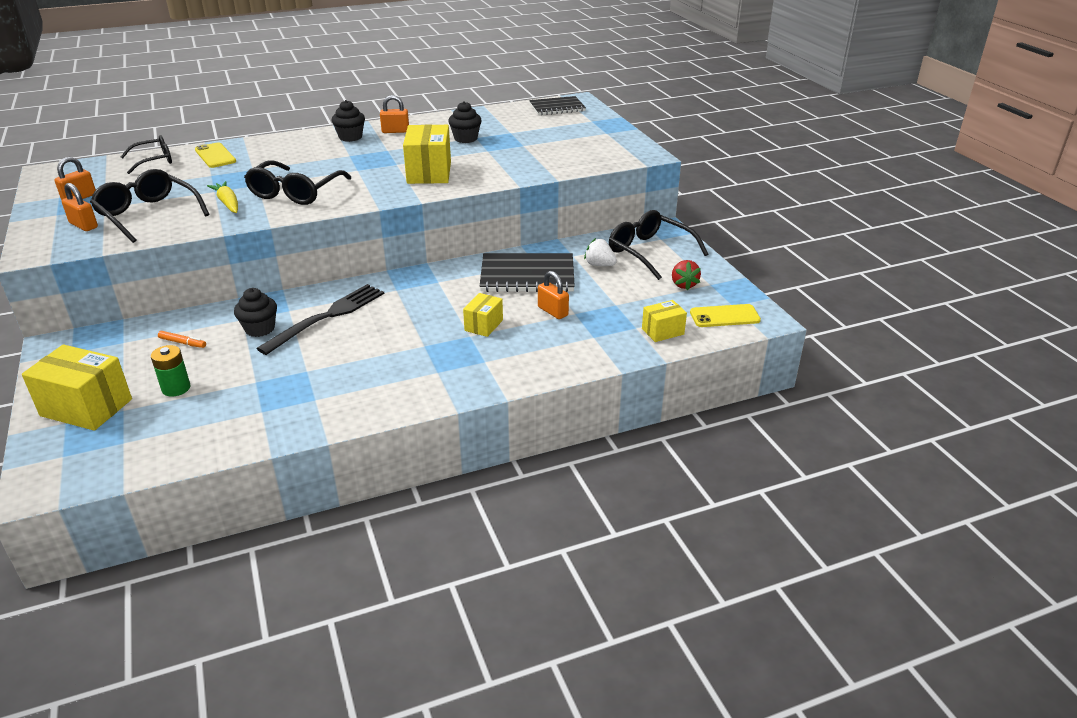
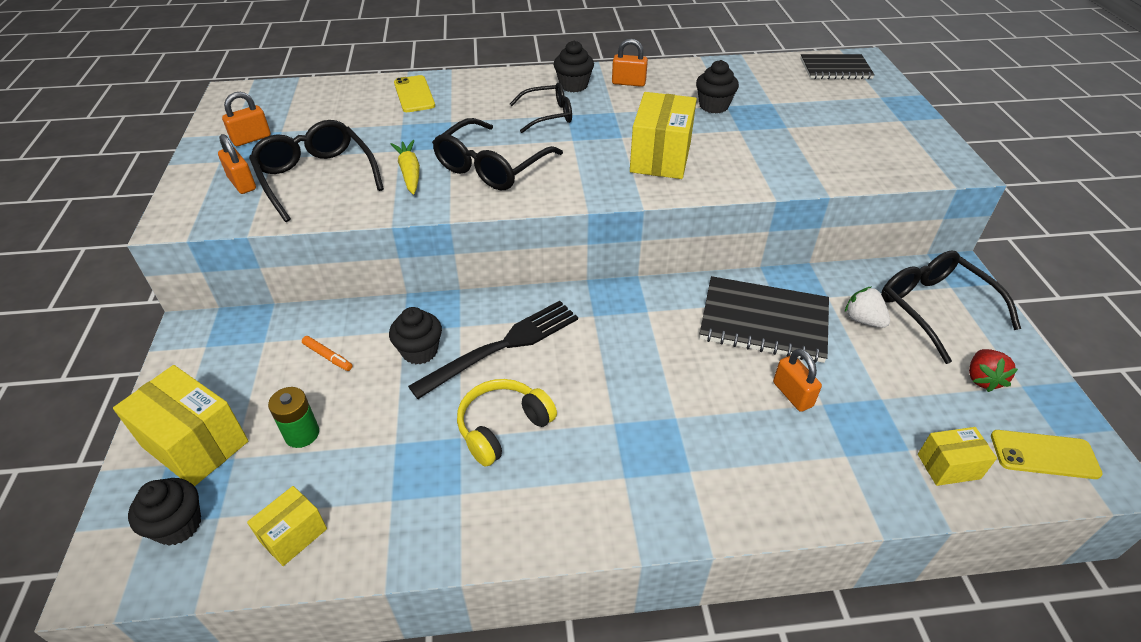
camera: 15 degrees right, 10 degrees up
black glasses [121,135,172,174] -> black glasses moved to [510,82,572,133]
yellow box [463,293,503,337] -> yellow box moved to [247,486,327,566]
none -> black cupcake [128,478,201,546]
none -> yellow headphones [457,379,557,467]

